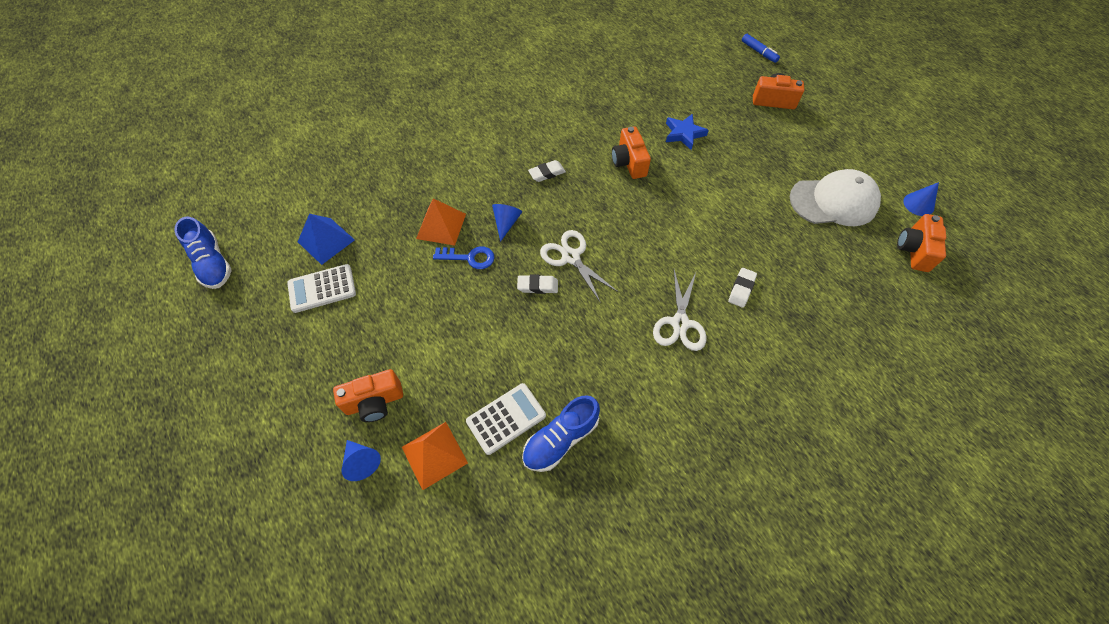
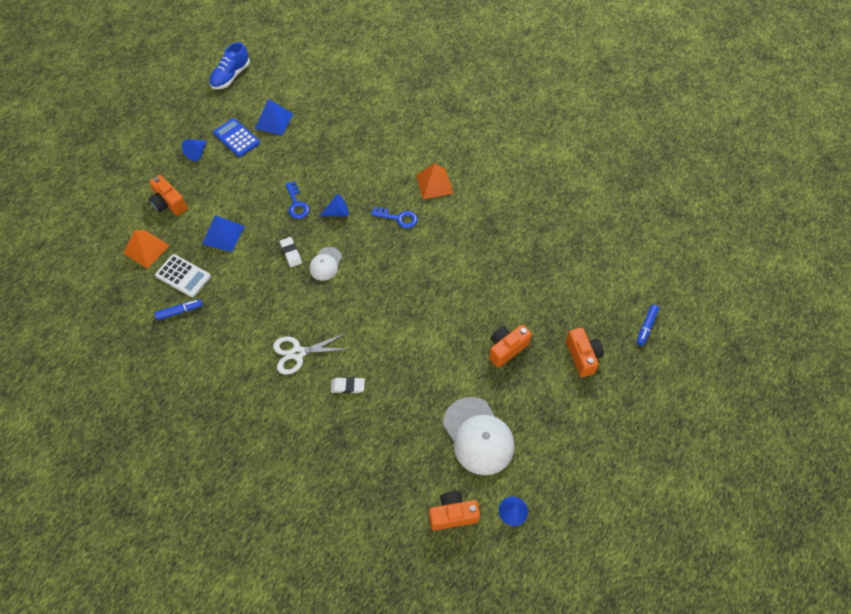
camera: 65 degrees right, 0 degrees up
white calculator [287,264,356,313] -> blue calculator [213,118,260,157]
blue cone [341,440,381,481] -> blue cone moved to [182,139,207,161]
orange pyramid [416,198,466,246] -> orange pyramid moved to [416,163,453,199]
blue shoe [522,395,600,472] -> blue marker [155,299,203,320]
white eraser [528,160,566,182] -> blue key [371,207,418,228]
white scissors [540,230,618,303] -> white cap [309,247,342,281]
orange camera [612,126,651,179] -> orange camera moved to [489,325,532,368]
blue star [666,114,709,150] -> none
none -> blue pyramid [202,215,245,252]

